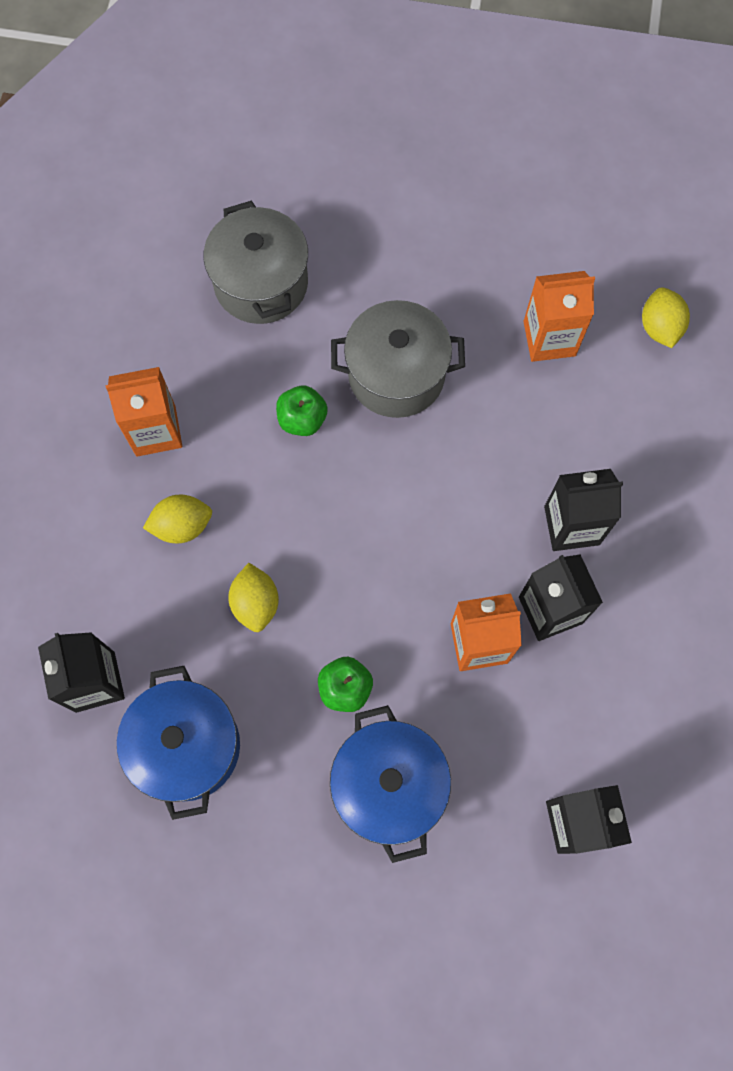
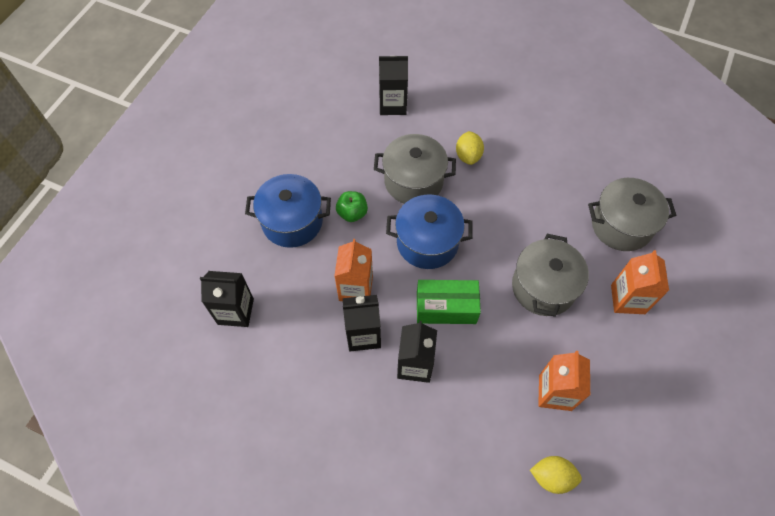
camera: 105 degrees right, 10 degrees down
orange carton [105,367,182,457] -> orange carton moved to [611,250,669,314]
blue pot [117,666,240,820] -> blue pot moved to [386,195,473,269]
yellow lemon [228,563,279,632] -> grey pot [374,134,456,204]
green apple [276,386,328,436] -> none
none -> green box [417,280,481,324]

